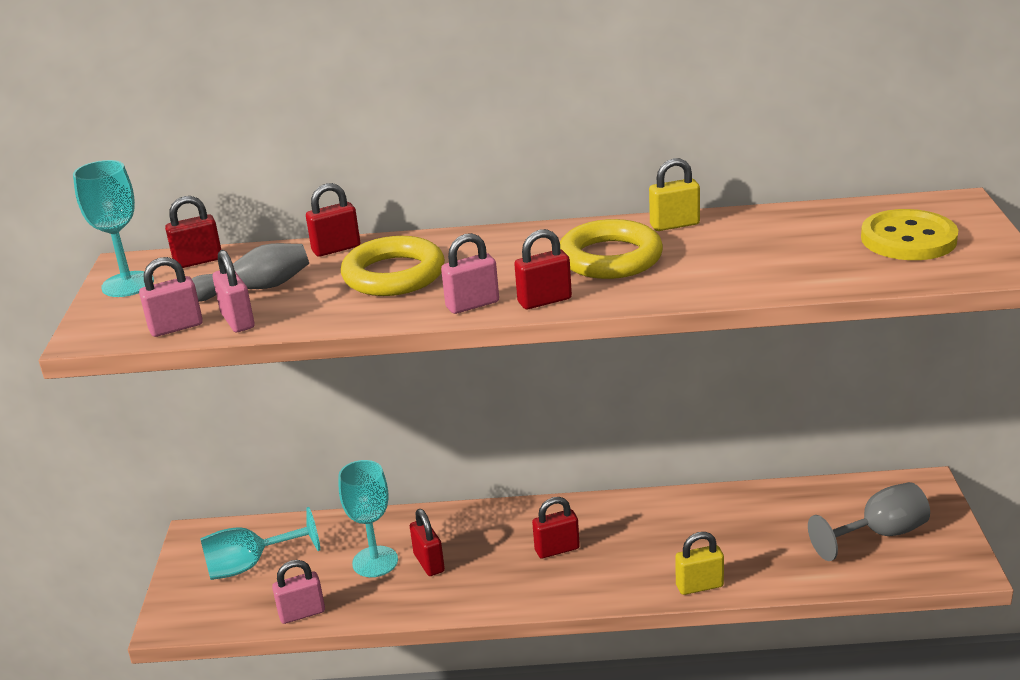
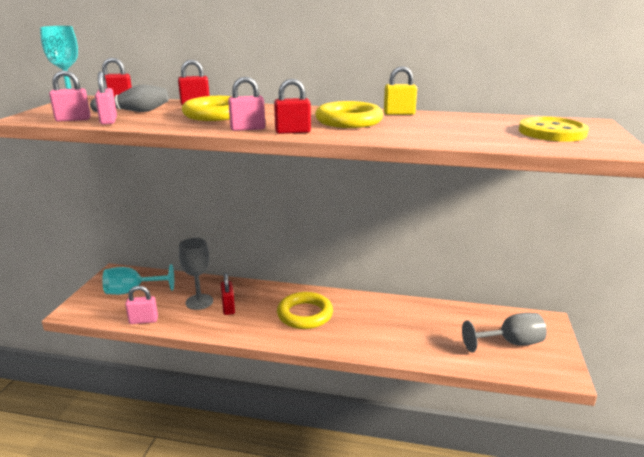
camera: 10 degrees right, 5 degrees down
turquoise goblet [338,460,398,577] -> grey goblet [179,238,213,310]
red padlock [532,497,580,558] -> yellow ring [277,292,333,329]
yellow padlock [675,532,724,595] -> none

